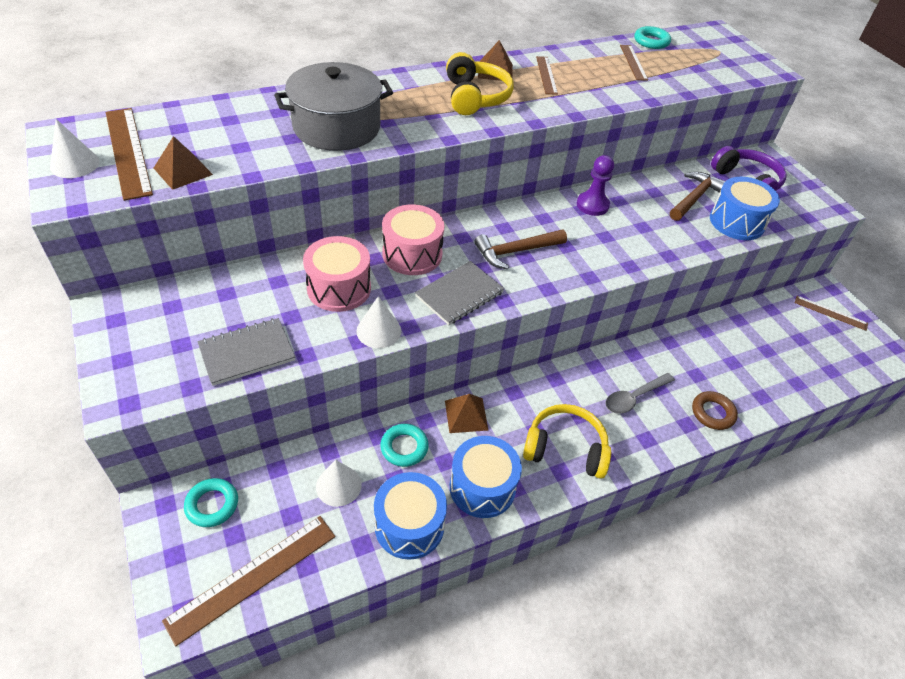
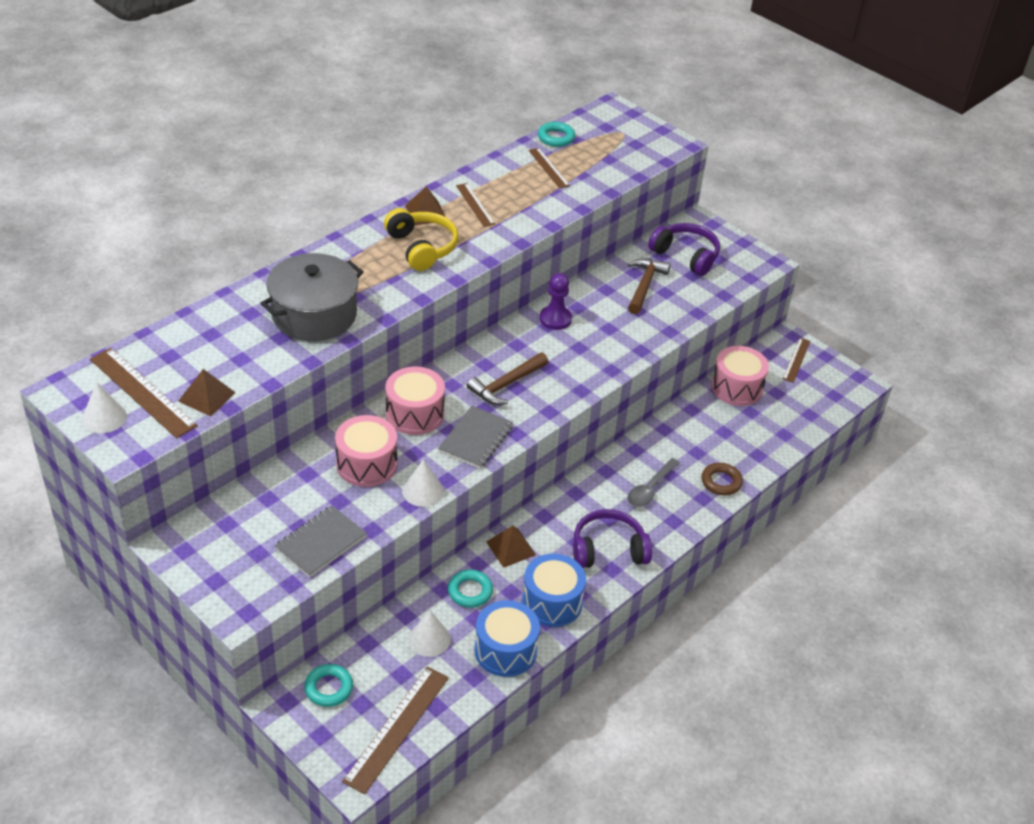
camera: 20 degrees left, 5 degrees down
yellow headphones [523,404,611,479] -> purple headphones [573,509,652,568]
blue drum [710,177,780,240] -> none
brown ruler [795,296,868,331] -> brown ruler turned 75 degrees counterclockwise [783,338,810,383]
none -> pink drum [711,346,769,406]

